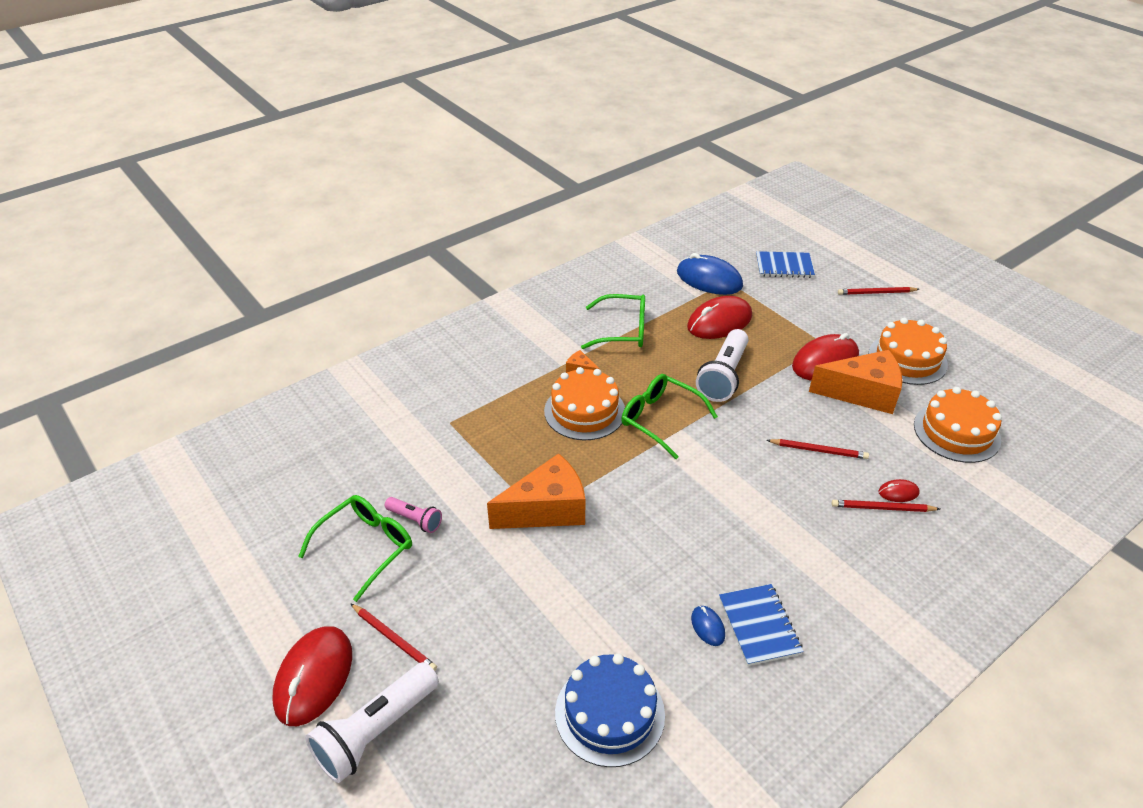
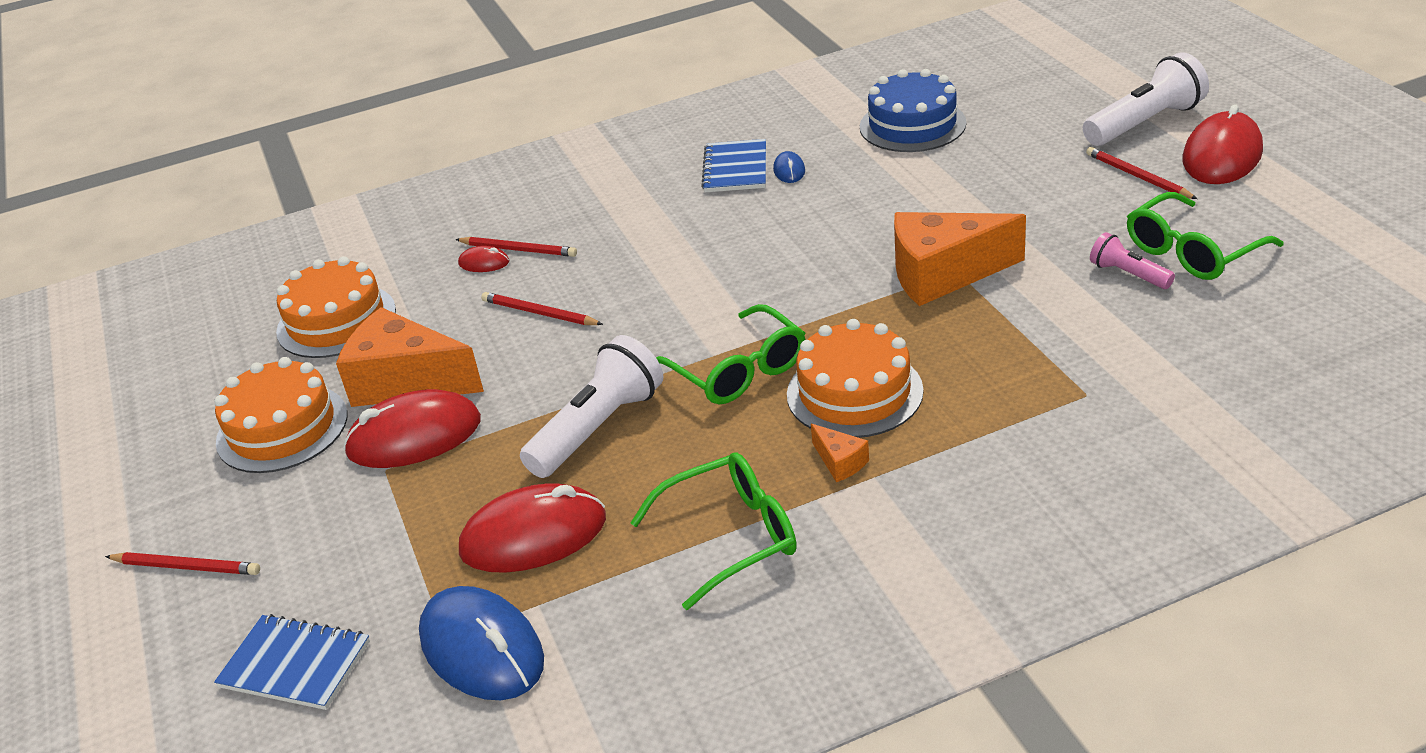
camera: 160 degrees left, 5 degrees down
green glasses [581,294,645,349] -> green glasses turned 135 degrees clockwise [630,452,797,610]

